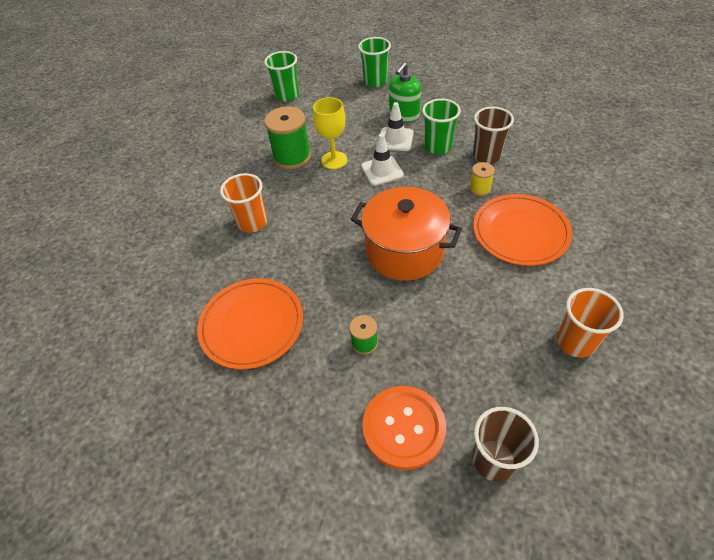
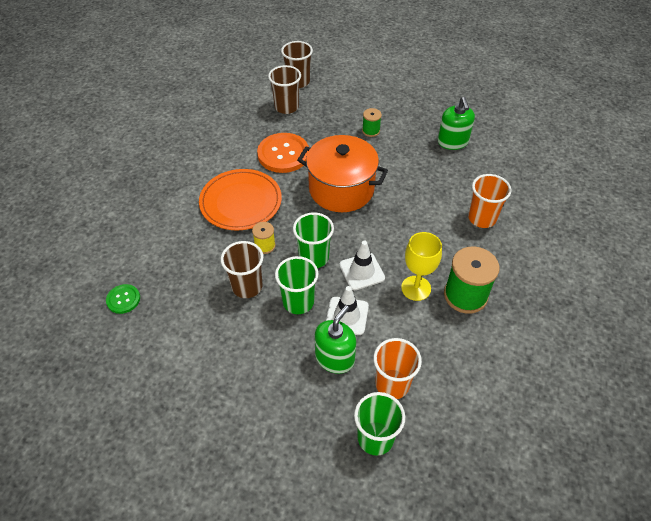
camera: 175 degrees right, 0 degrees up
orange plate [197,279,303,369] -> green soap dispenser [438,97,475,150]
green cup [264,51,299,102] -> green cup moved to [293,212,334,268]
orange button [362,386,446,470] -> orange button moved to [257,133,309,173]
orange cup [557,288,624,358] -> orange cup moved to [373,338,422,399]
none -> green button [106,284,140,314]
none -> brown cup [268,65,301,114]

